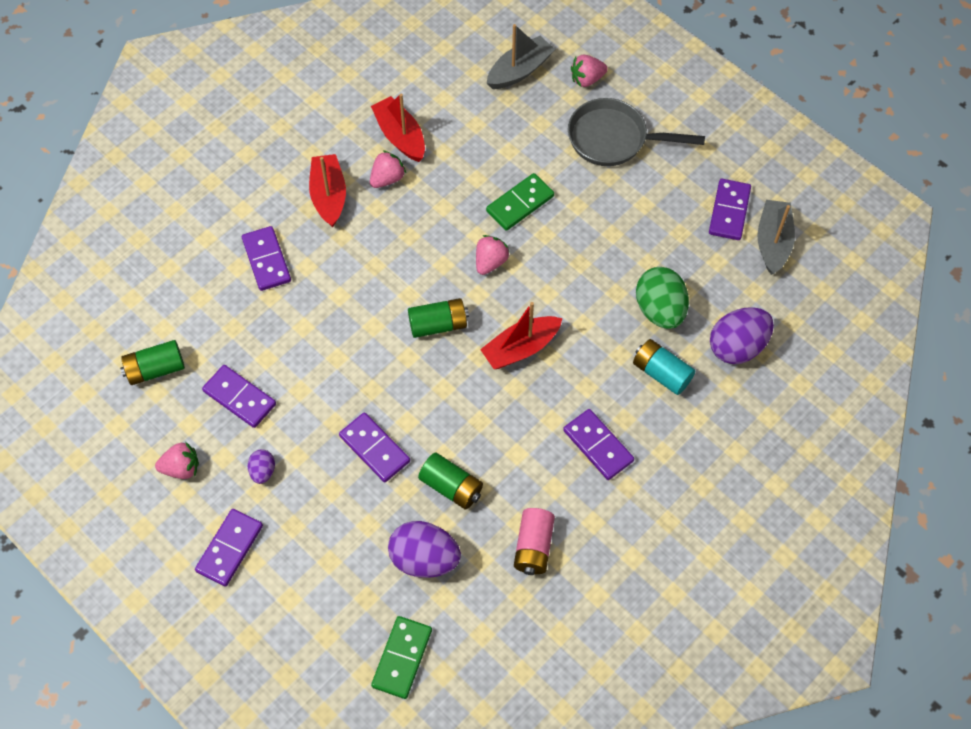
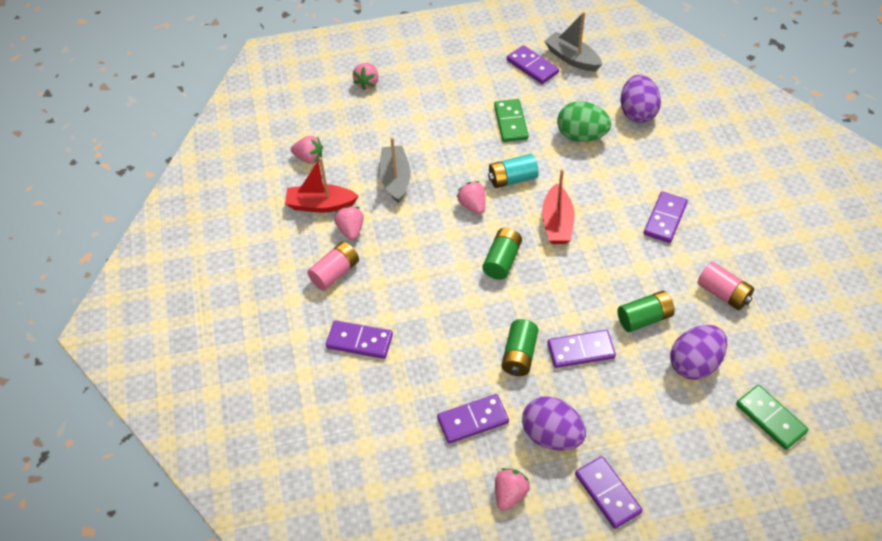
camera: 55 degrees left, 10 degrees down
green battery [120,340,185,385] -> green battery moved to [502,319,538,376]
purple egg [248,449,275,484] -> purple egg [522,396,586,451], size x1.98
red boat [309,154,346,227] -> pink battery [307,242,359,291]
green domino [486,173,554,231] -> green domino moved to [494,99,529,142]
grey boat [487,24,555,89] -> grey boat moved to [379,137,411,204]
purple domino [563,409,634,480] -> purple domino turned 60 degrees counterclockwise [644,192,688,243]
grey pan [568,98,705,166] -> none
turquoise battery [633,339,695,395] -> turquoise battery moved to [488,154,539,188]
none -> pink strawberry [291,136,323,163]

